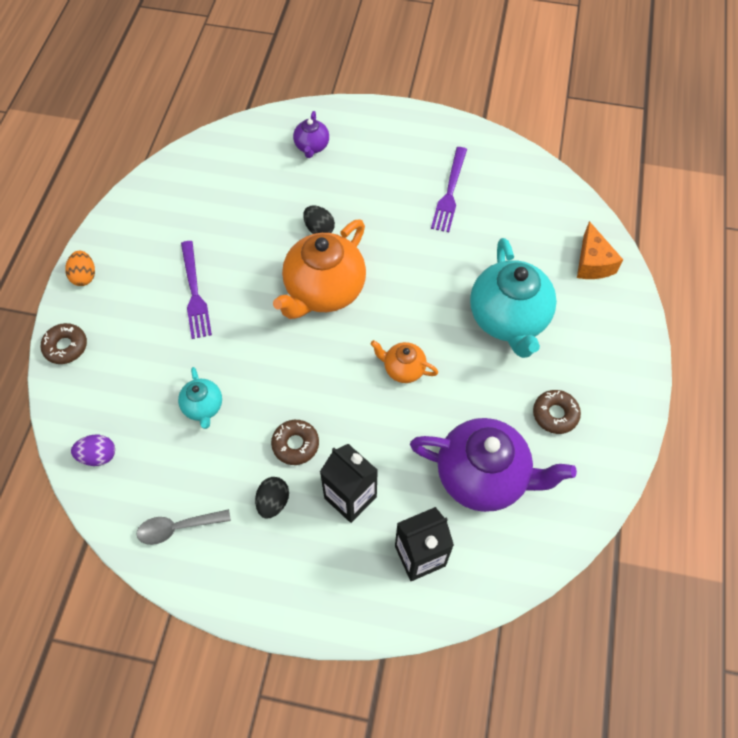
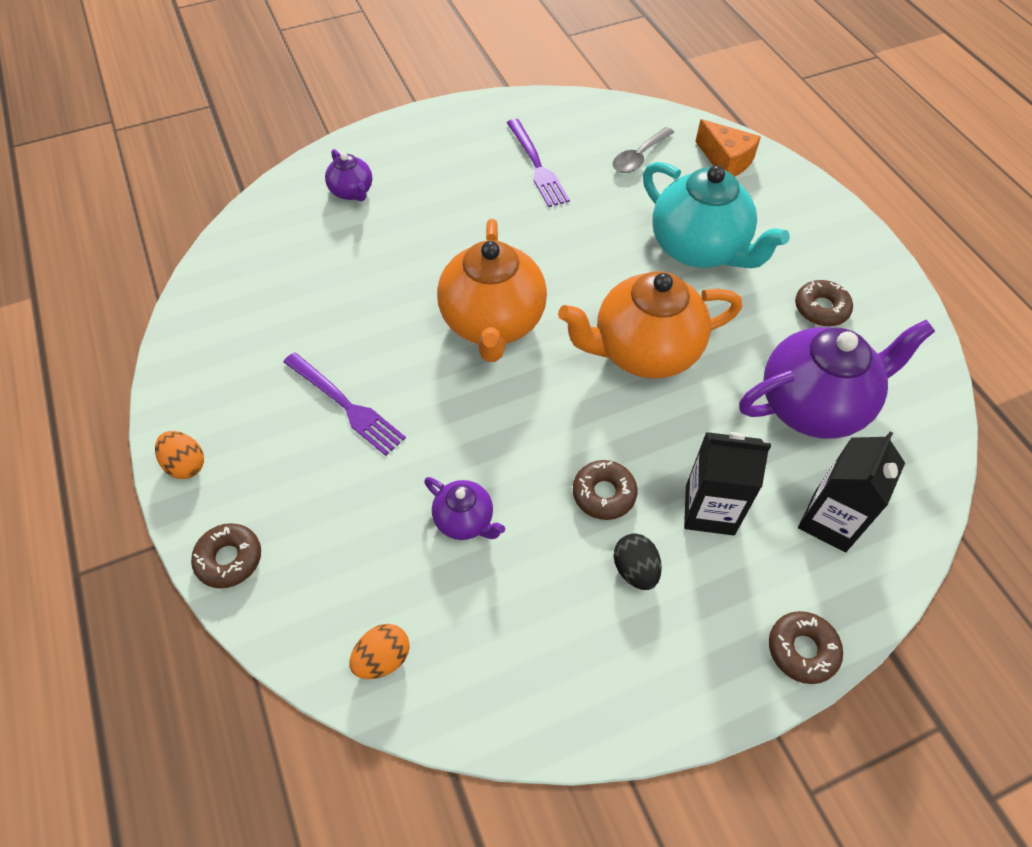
camera: 35 degrees left, 5 degrees down
purple egg [71,435,115,466] -> orange egg [349,624,410,679]
grey spoon [136,509,231,545] -> grey spoon moved to [613,127,674,173]
turquoise teapot [178,367,222,429] -> purple teapot [424,477,505,540]
black egg [303,205,335,234] -> none
orange teapot [370,340,438,383] -> orange teapot [558,271,742,379], size x2.05
none -> brown donut [769,611,843,684]

